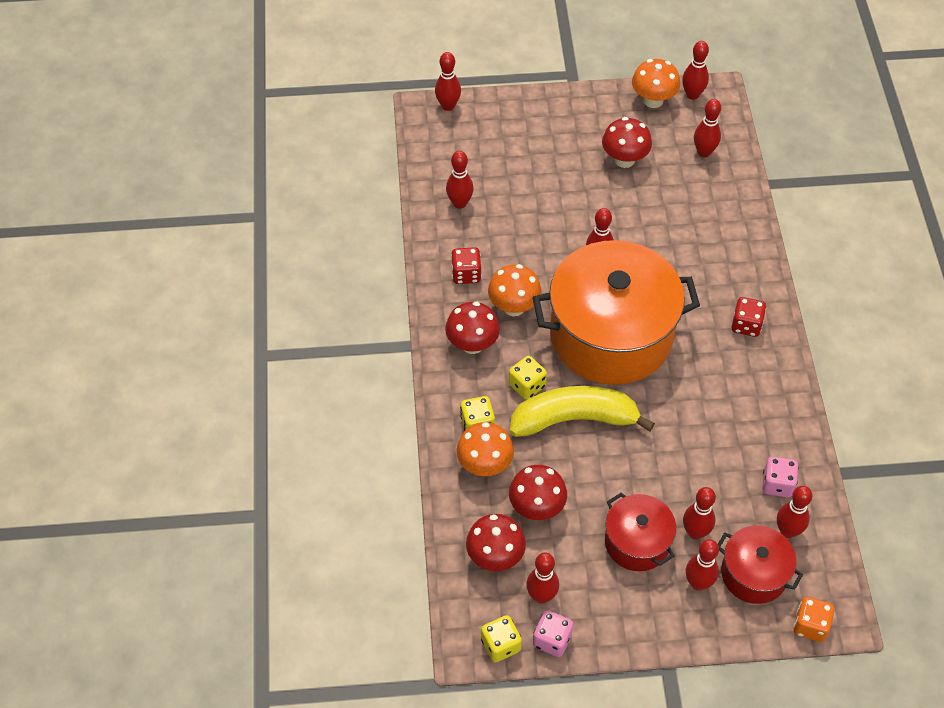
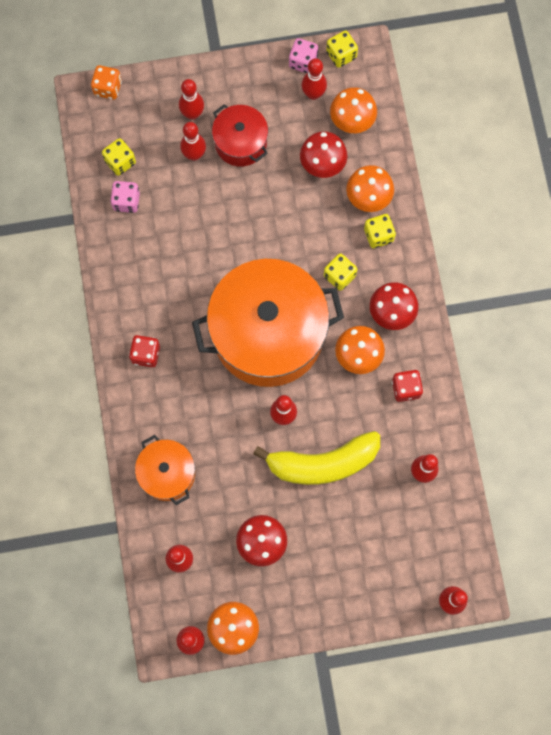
camera: 175 degrees right, 20 degrees up
red mushroom [466,514,526,571] -> orange mushroom [330,87,377,133]
yellow banana [510,386,655,437] -> yellow banana moved to [253,431,380,485]
red pot [718,526,803,604] -> none
red bowling pin [777,486,812,538] -> yellow dice [102,138,136,176]
none -> orange pot [135,435,195,505]

